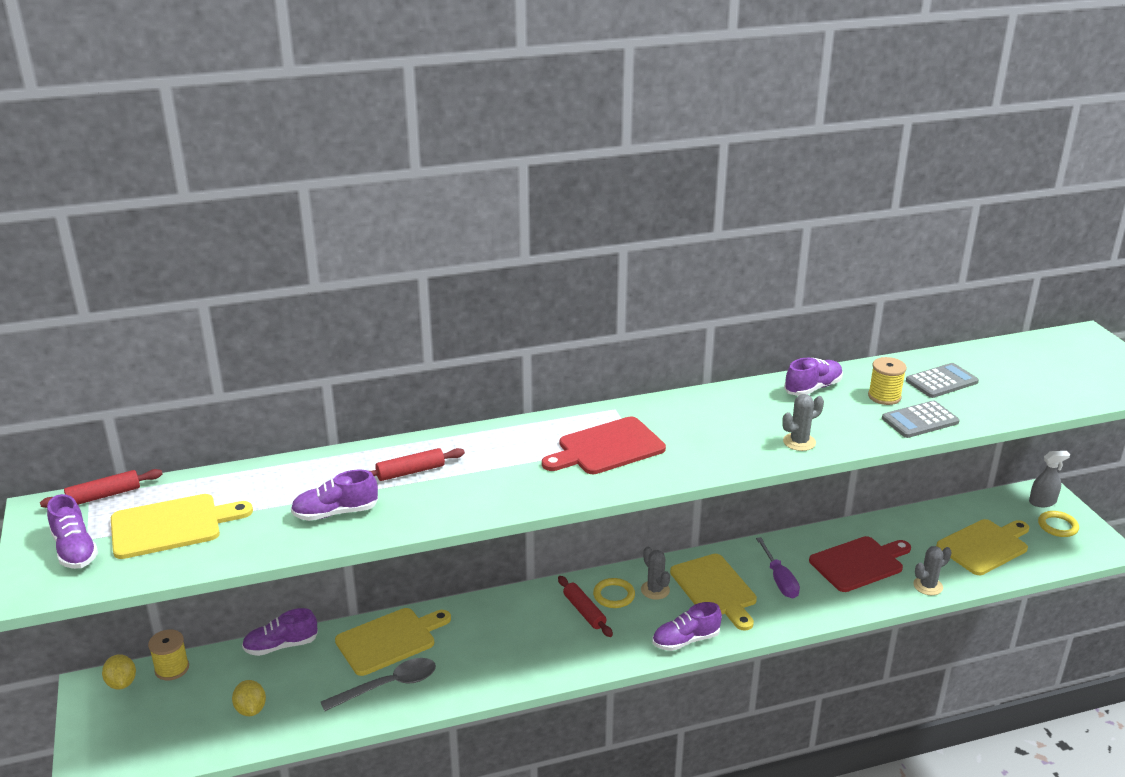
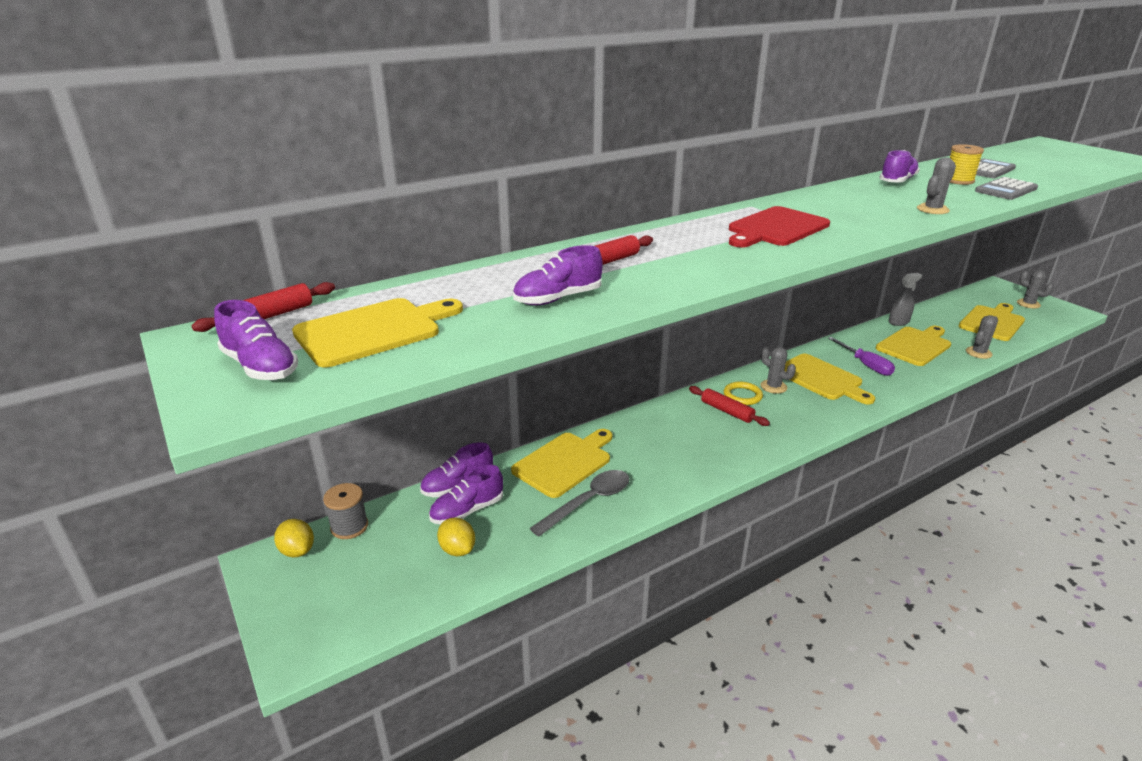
camera: 15 degrees left, 0 degrees up
yellow spool [148,629,189,681] -> grey spool [323,483,368,539]
purple shoe [653,602,722,651] -> purple shoe moved to [429,465,503,525]
red cutting board [809,536,911,592] -> yellow cutting board [876,326,951,366]
grey spray bottle [1029,451,1070,507] -> grey spray bottle moved to [889,273,922,326]
yellow ring [1038,511,1079,537] -> grey cactus [1017,270,1054,308]

